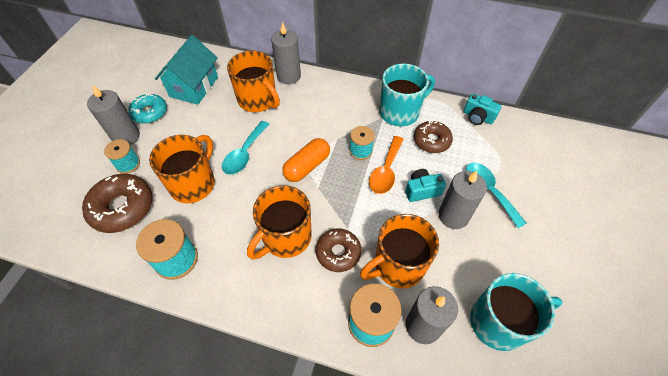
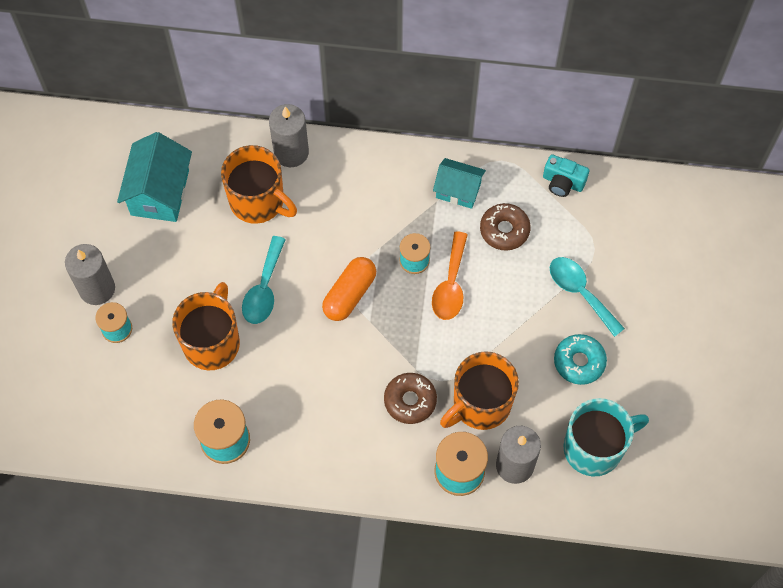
camera: 10 degrees left, 10 degrees up
brown donut [82,174,153,233] -> none
turquoise donut [128,93,167,124] -> turquoise donut moved to [554,334,607,385]
orange mug [247,185,312,260] -> none
turquoise mug [379,63,435,126] -> turquoise house [433,158,486,209]
turquoise camera [405,169,446,202] -> none
grey candle [439,171,487,229] -> none

